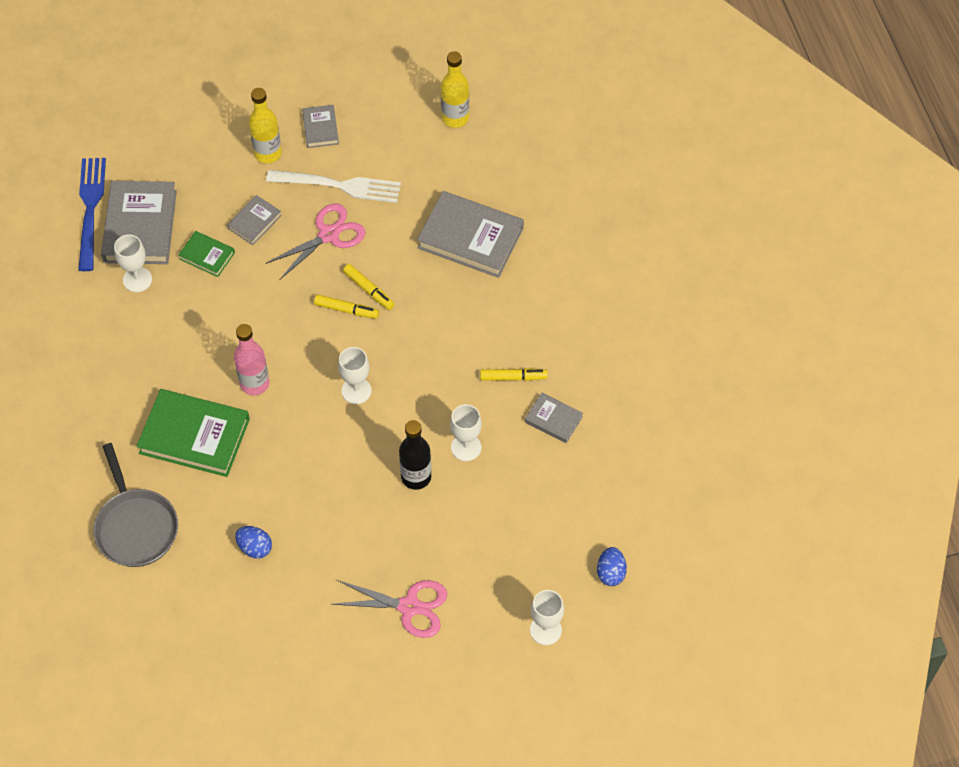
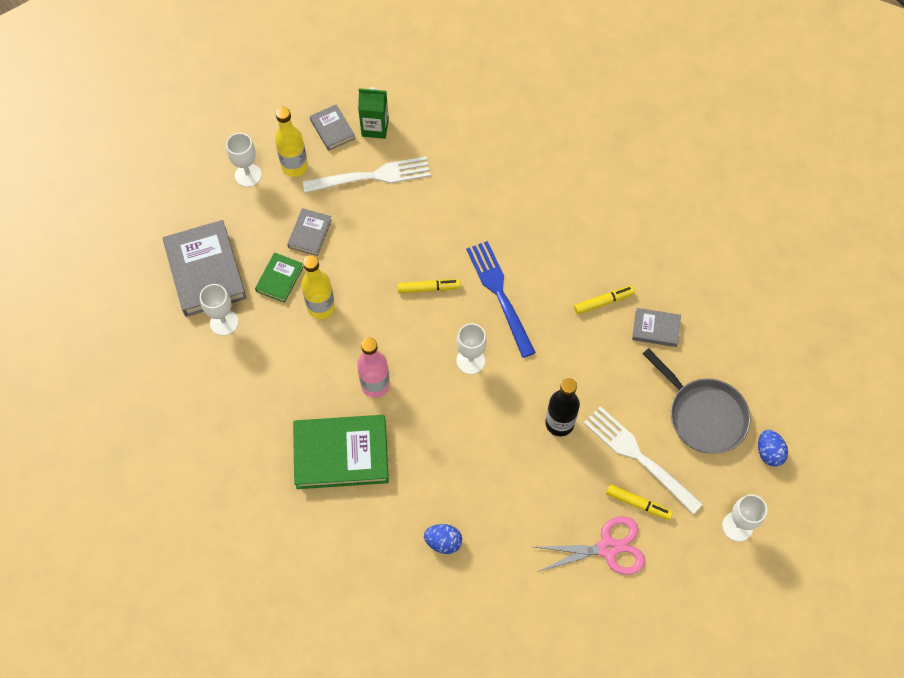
camera: 20 degrees left, 5 degrees up
blue fork [78,158,106,271] -> blue fork moved to [466,241,536,358]
grey pan [93,443,178,567] -> grey pan moved to [643,348,751,454]
green book [178,231,235,277] -> green book turned 75 degrees counterclockwise [255,253,304,303]
pink scissors [265,204,365,279] -> none
yellow marker [343,264,395,310] -> yellow marker moved to [606,484,673,520]
grey book [417,191,524,278] -> none
yellow bottle [441,51,469,128] -> yellow bottle moved to [301,255,335,319]
white goblet [450,404,482,461] -> white goblet moved to [226,133,262,187]
none -> green carton [358,87,389,139]
none -> white fork [584,406,703,514]

